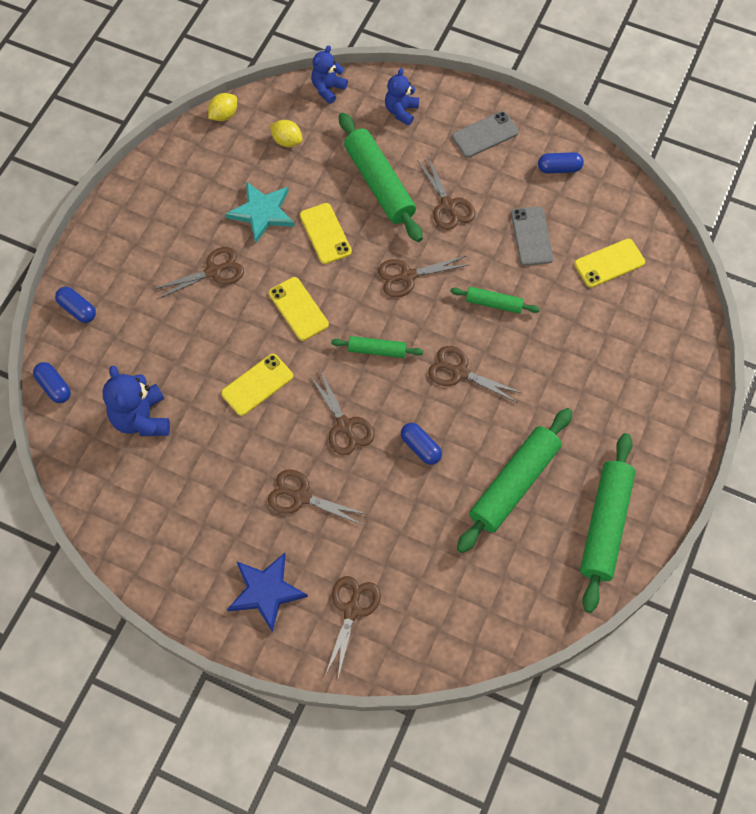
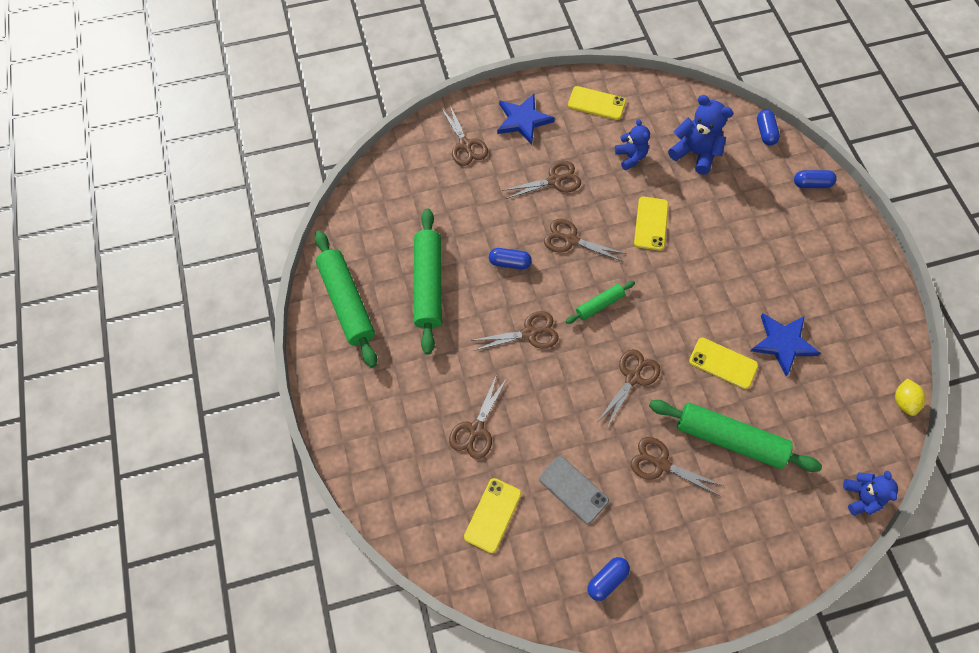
camera: 140 degrees right, 0 degrees up
blue capsule [33,362,71,403] -> blue capsule turned 75 degrees clockwise [757,109,780,146]
brown scissors [152,247,244,299] -> brown scissors moved to [449,374,507,459]
turquoise star [225,182,295,244] -> blue star [751,313,821,376]
yellow phone [269,277,329,341] -> yellow phone moved to [568,86,626,120]
yellow lemon [270,120,303,147] -> none
blue teddy bear [385,68,419,126] -> blue teddy bear moved to [615,119,650,170]
green rolling pin [450,287,540,314] -> none
grey phone [452,111,519,158] -> none

